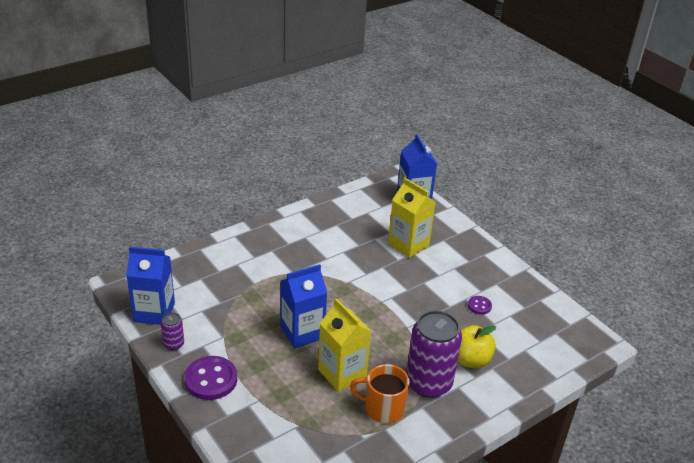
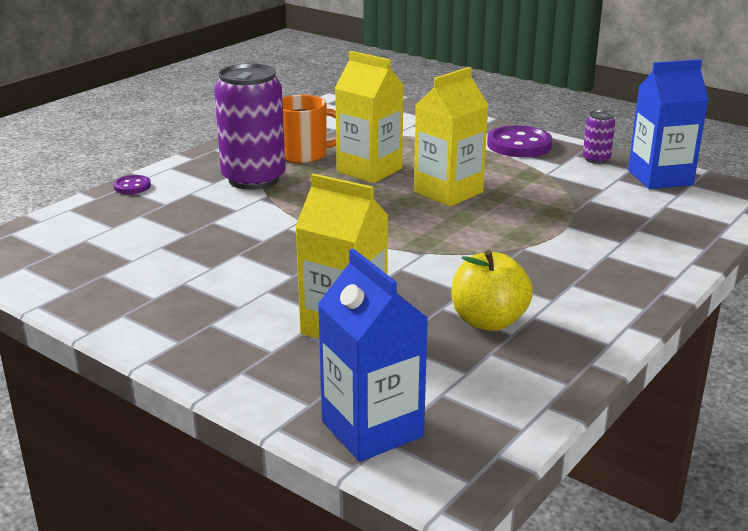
camera: 165 degrees right, 10 degrees down
blue carton [281,264,327,348] -> yellow carton [414,67,489,207]
yellow apple [458,325,496,368] -> yellow apple moved to [452,250,533,331]
purple button [468,296,492,315] -> purple button moved to [113,175,151,194]

